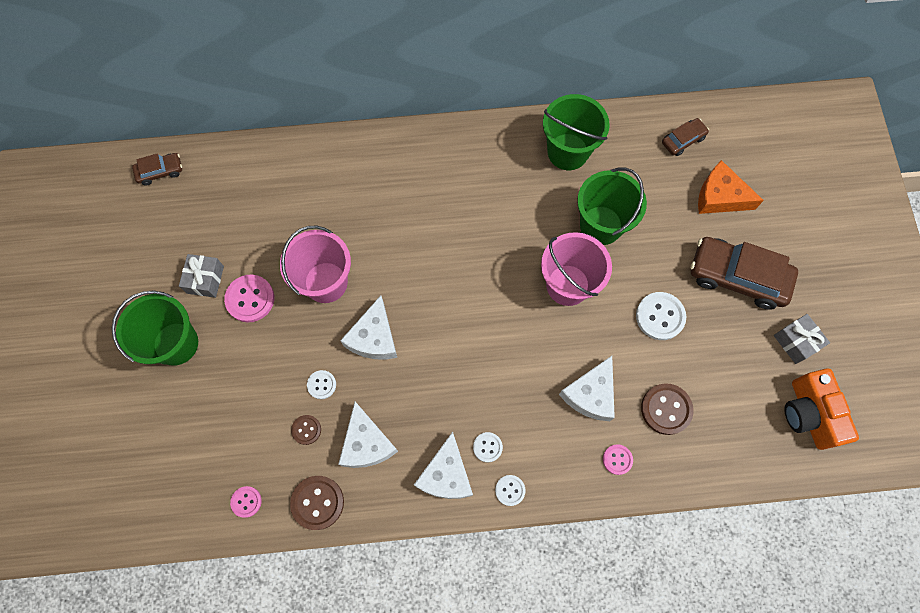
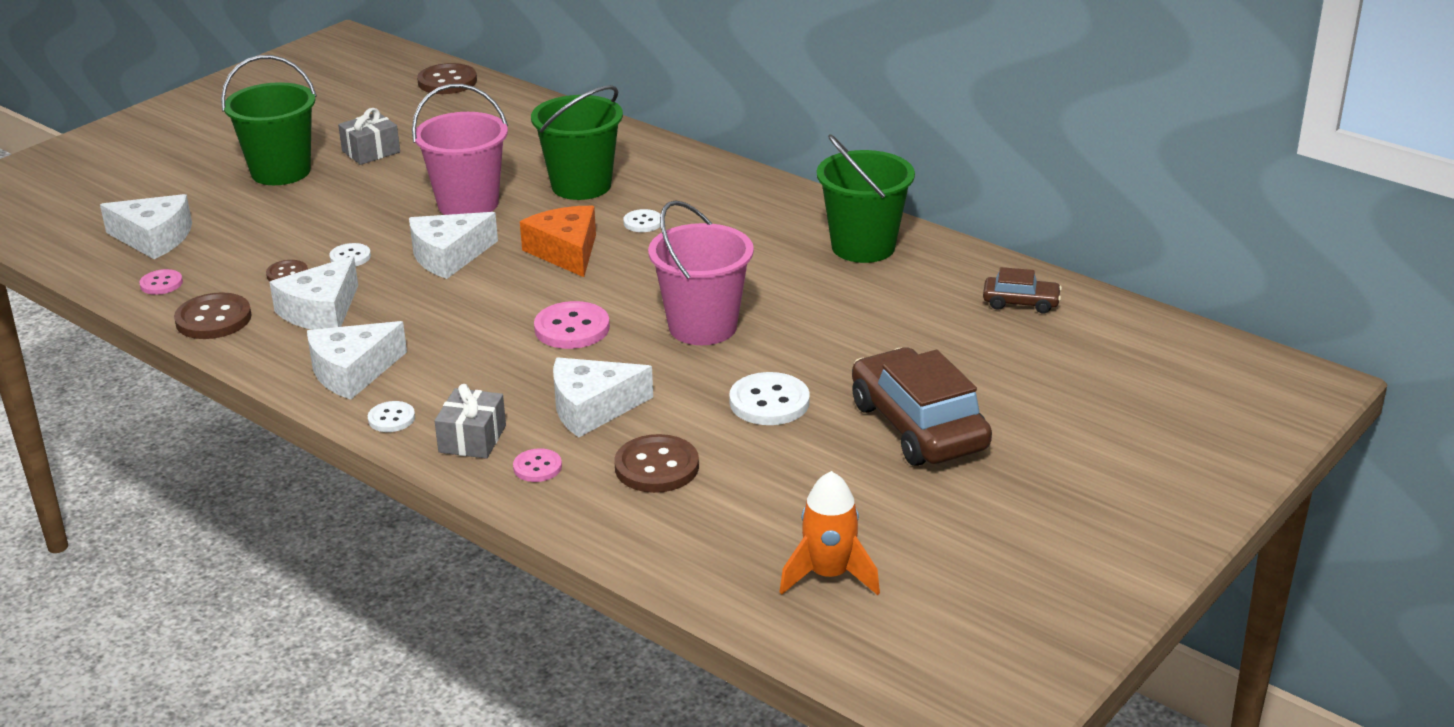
camera: 45 degrees right, 40 degrees down
brown car [132,153,182,185] -> brown button [417,63,477,94]
pink button [224,274,274,322] -> pink button moved to [534,301,610,349]
white button [473,432,503,462] -> white button moved to [623,209,661,232]
green bucket [577,168,647,245] -> green bucket moved to [531,85,623,200]
orange cheese [698,160,764,214] -> orange cheese moved to [520,206,596,277]
grey gift [774,314,830,364] -> grey gift moved to [435,384,506,459]
orange camera [784,369,859,450] -> orange rocket [779,471,880,595]
none -> white cheese [100,194,192,259]

